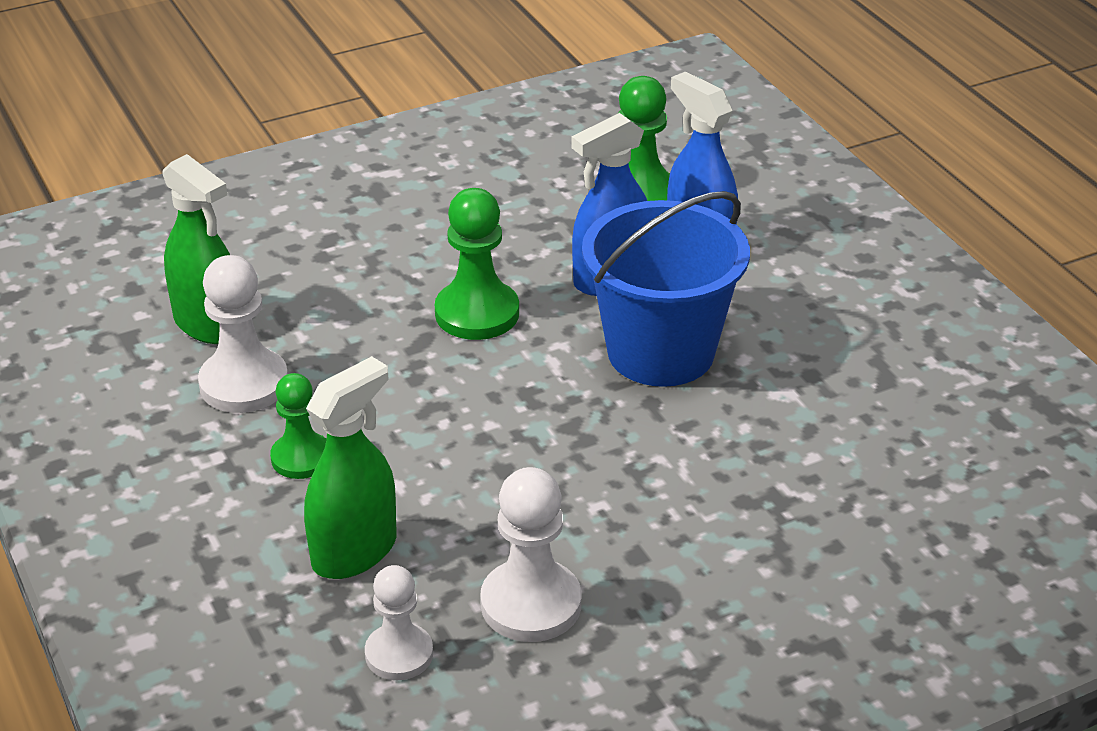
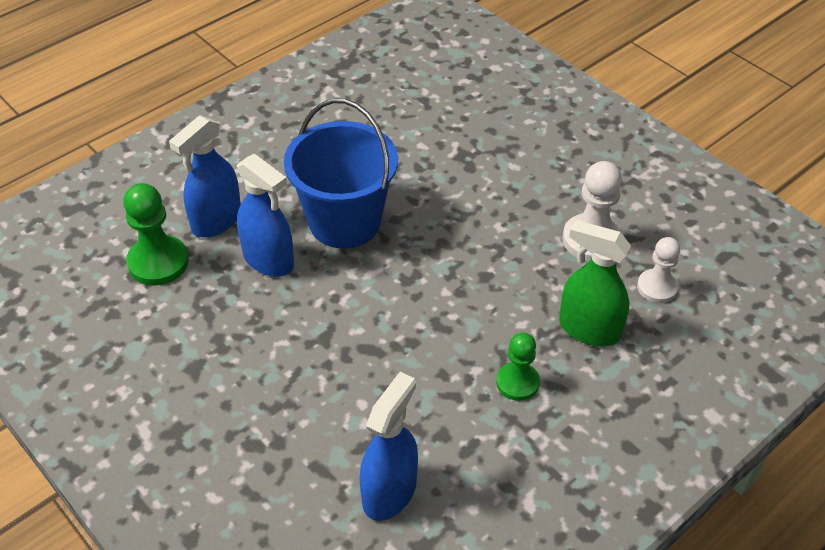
camera: 105 degrees left, 10 degrees up
green spray bottle [162,154,230,344] -> blue spray bottle [360,372,418,521]
white pawn [198,255,288,413] -> none
green pawn [435,188,519,340] -> none

